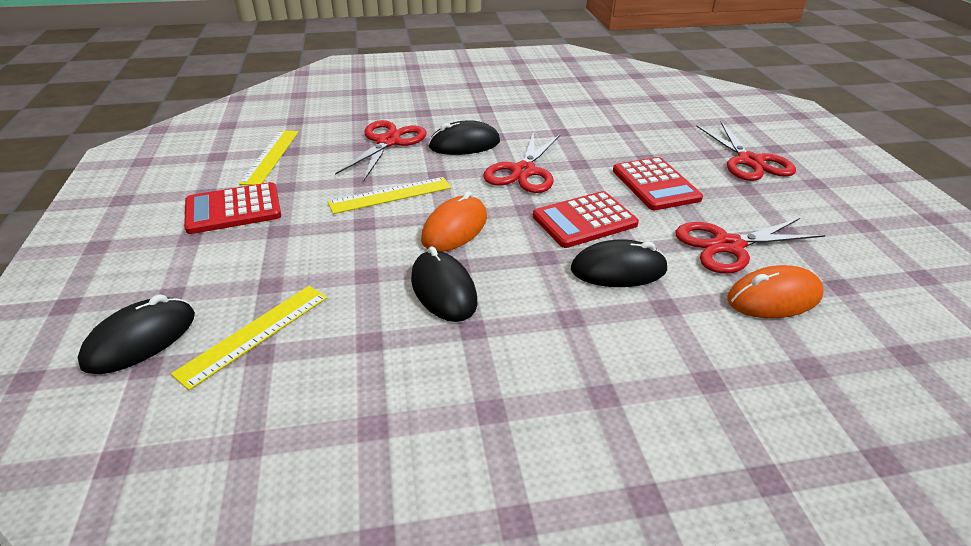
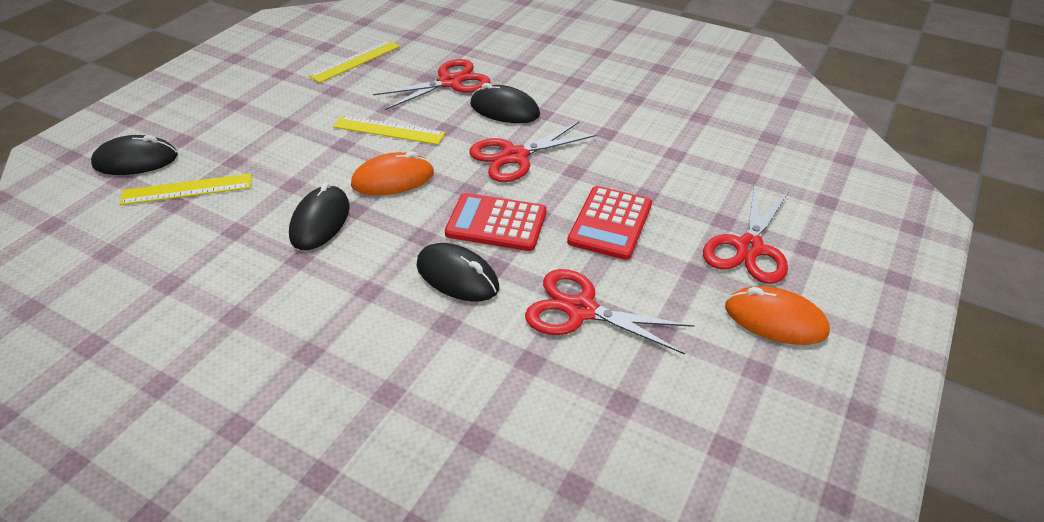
camera: 40 degrees right, 5 degrees up
red calculator [184,182,281,234] -> none
orange mouse [727,265,824,318] -> orange mouse moved to [725,286,830,345]

